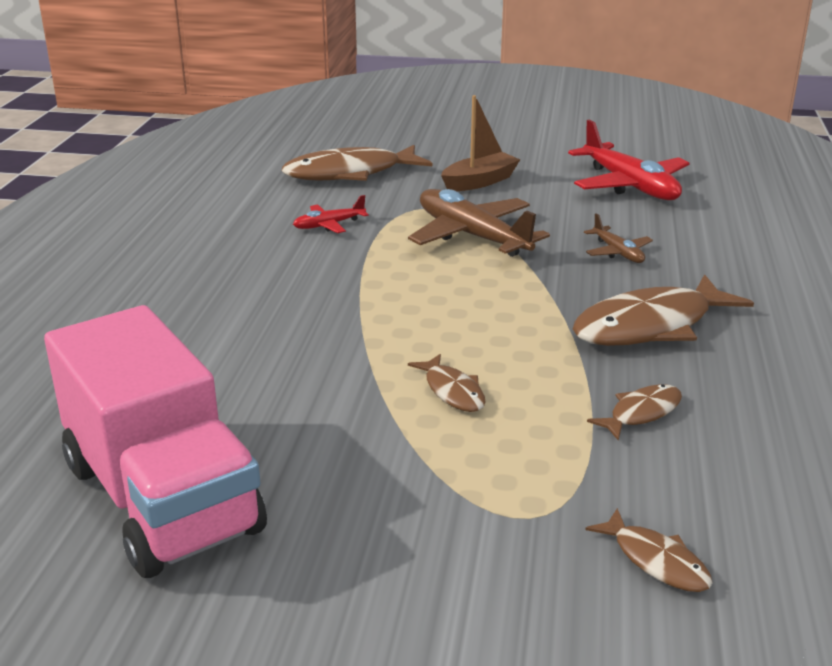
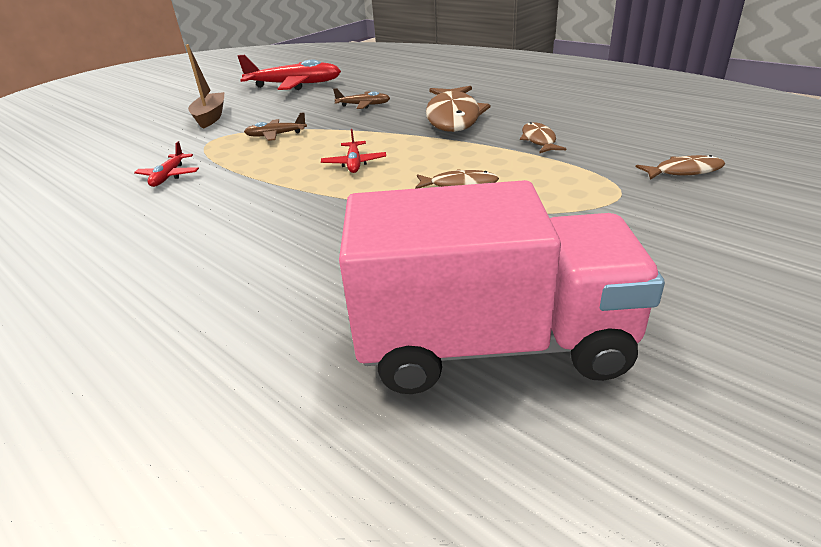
camera: 55 degrees left, 5 degrees up
brown fish [282,145,432,181] -> none
brown plane [408,189,550,257] -> brown plane [244,112,307,141], size x0.49
none -> red plane [321,129,386,173]

